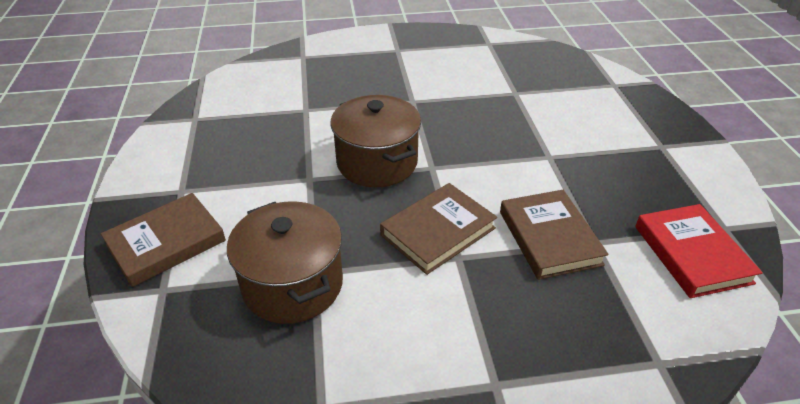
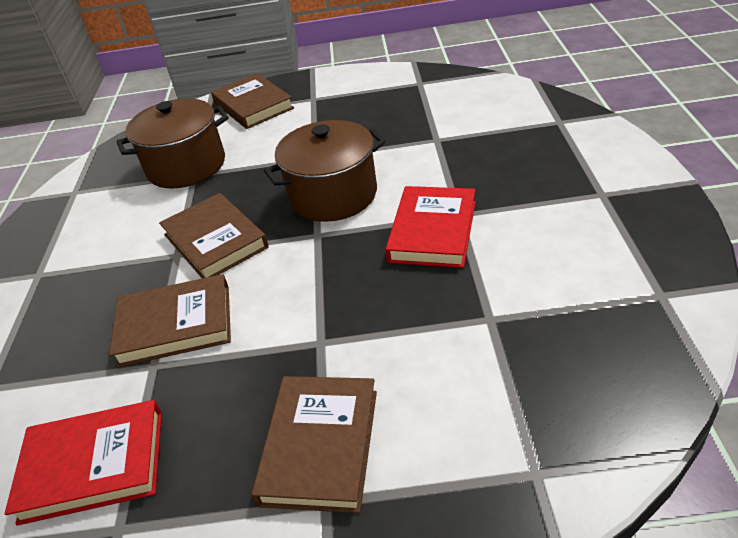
camera: 100 degrees right, 0 degrees up
none -> brown book [252,376,377,513]
none -> red book [385,186,476,268]

